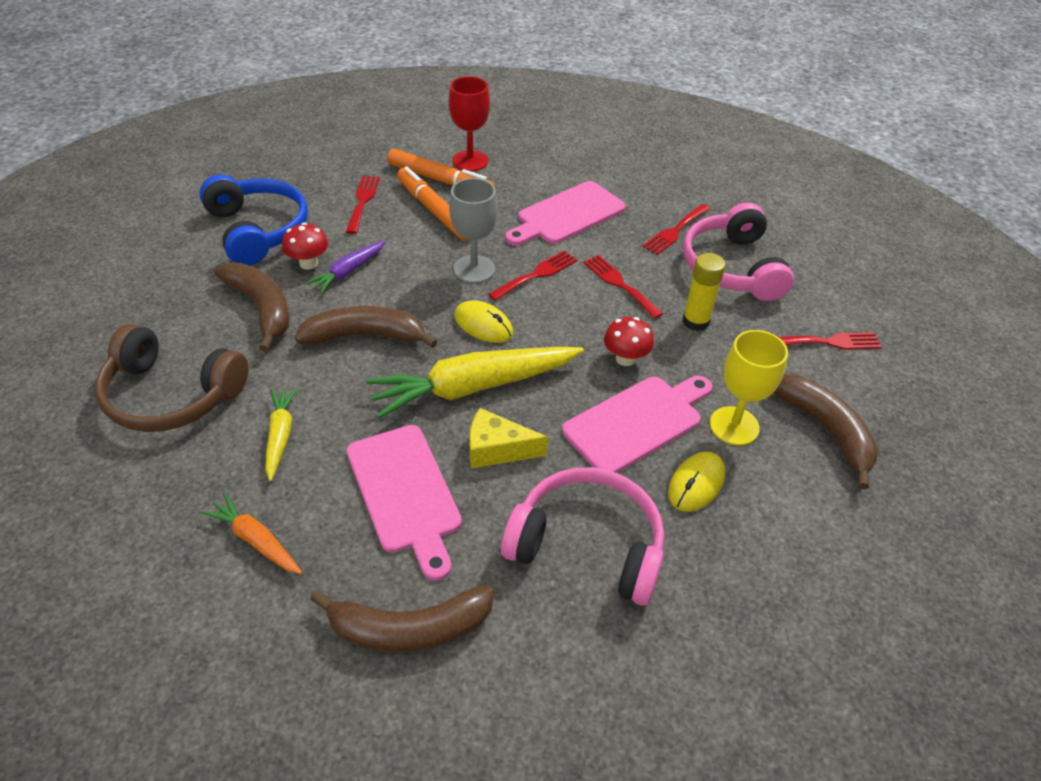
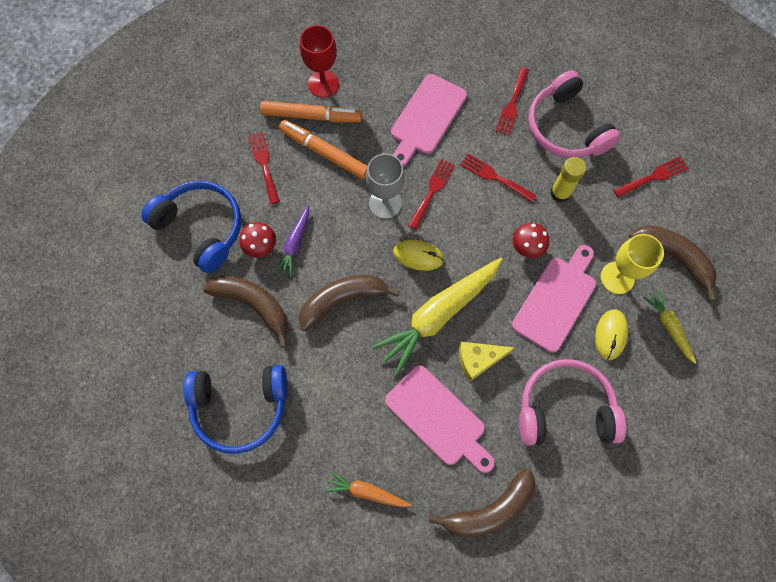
camera: 20 degrees left, 25 degrees up
brown headphones [95,324,248,432] -> blue headphones [183,365,287,454]
yellow carrot [265,388,297,481] -> yellow carrot moved to [643,289,696,364]

